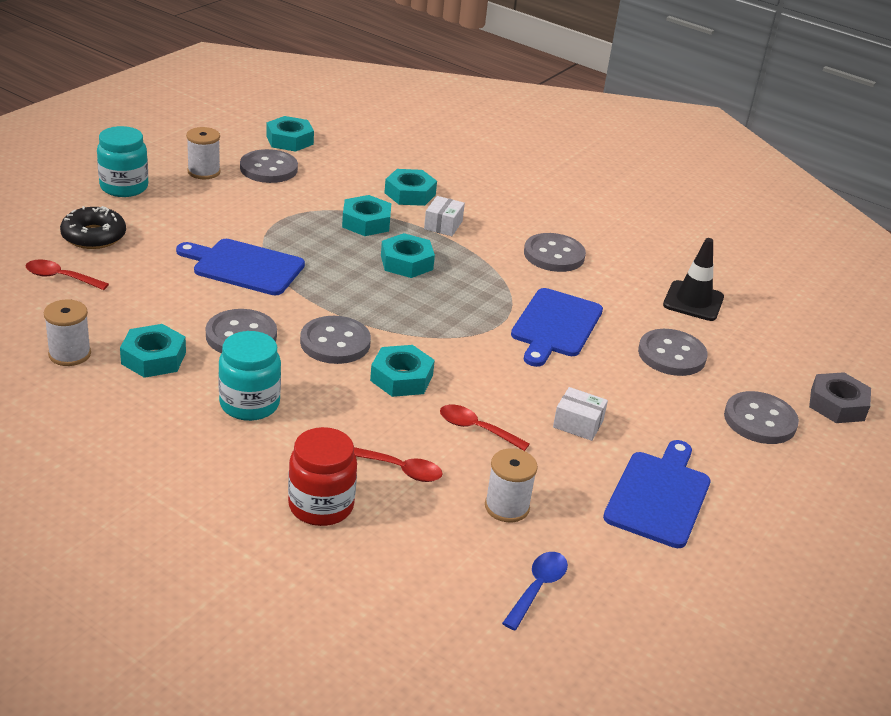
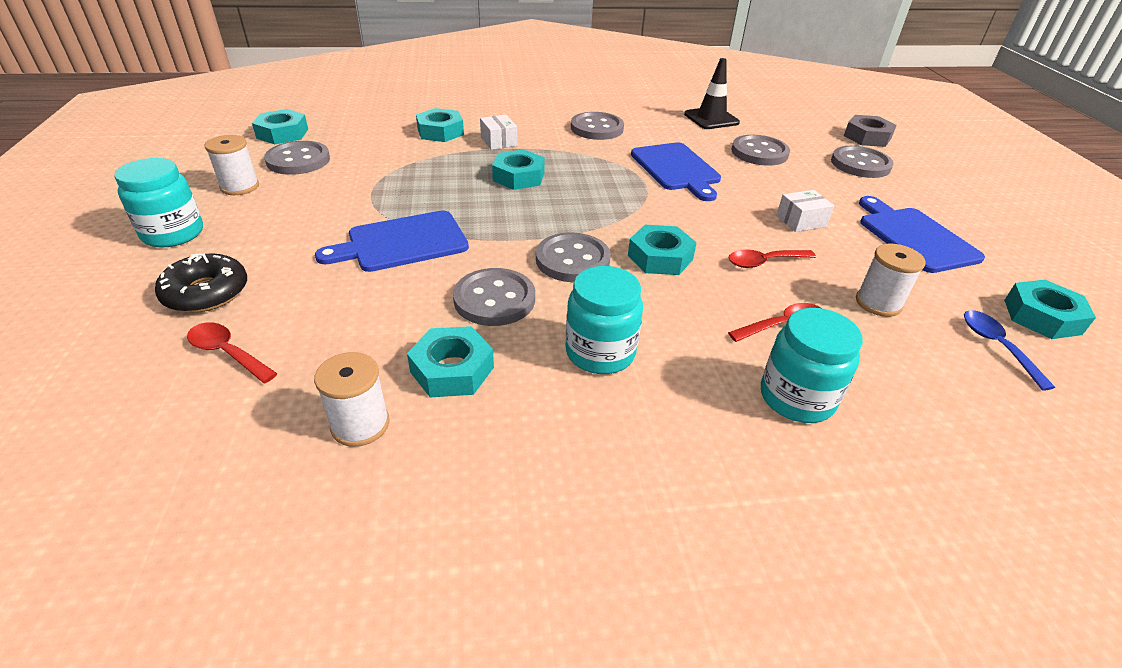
camera: 40 degrees left, 5 degrees up
red spoon [25,260,109,290] -> red spoon turned 60 degrees clockwise [187,323,278,383]
red jar [288,427,357,526] -> turquoise jar [761,308,863,423]
turquoise nut [342,195,391,236] -> turquoise nut moved to [1004,280,1096,339]

